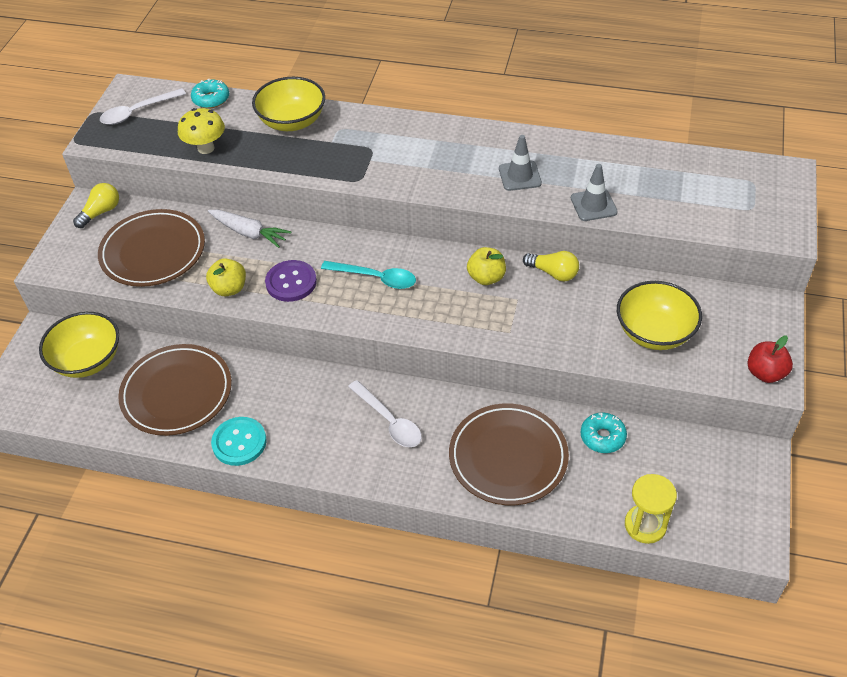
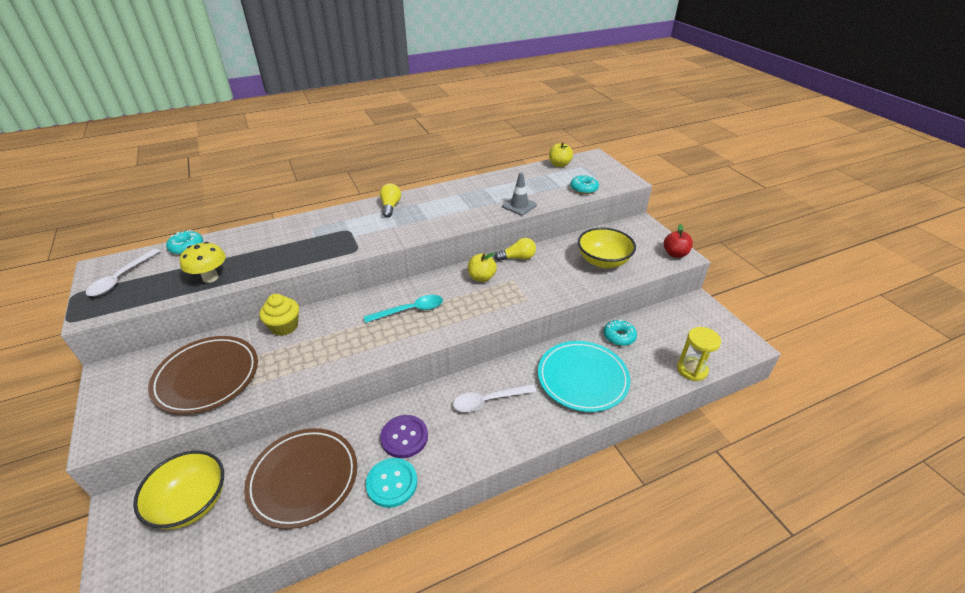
camera: 40 degrees left, 10 degrees down
yellow light bulb [73,183,119,228] -> yellow light bulb moved to [380,183,401,218]
yellow apple [206,258,246,297] -> yellow apple moved to [549,142,573,167]
white carrot [208,210,291,248] -> yellow cupcake [259,294,299,336]
yellow bowl [252,77,325,131] -> none
purple button [265,260,317,302] -> purple button moved to [380,415,428,458]
white spoon [348,380,422,447] -> white spoon turned 150 degrees clockwise [453,384,536,412]
brown plate [449,404,569,505] -> turquoise plate [538,341,631,412]
grey traffic cone [499,135,542,191] -> none
none -> turquoise donut [570,174,599,194]

